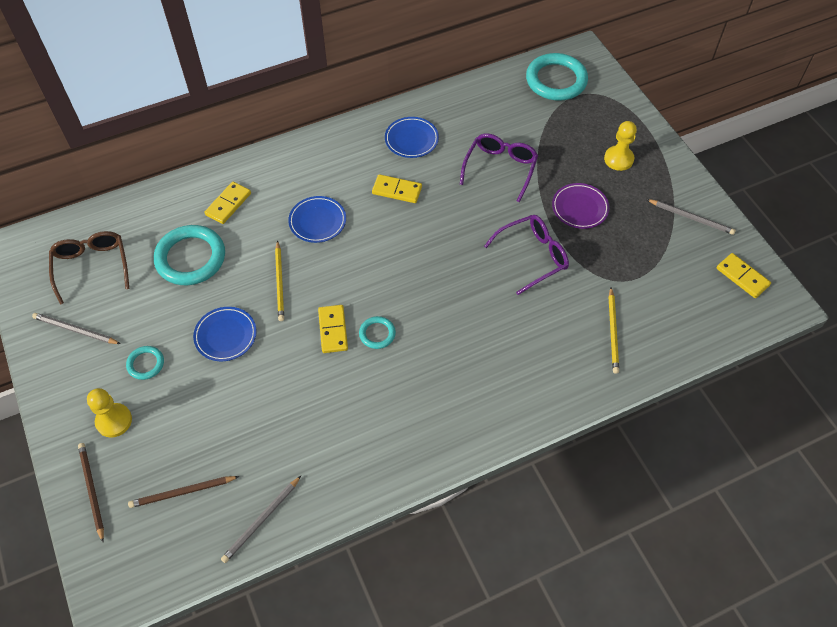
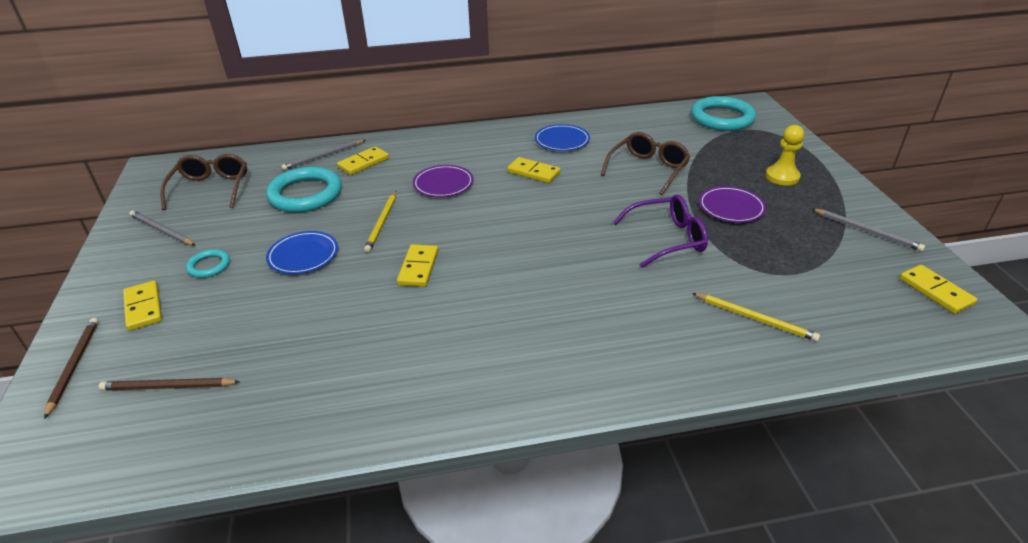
camera: 15 degrees right, 20 degrees down
yellow pawn [87,388,132,438] -> yellow domino [123,281,162,331]
grey pencil [221,476,301,563] -> grey pencil moved to [281,140,366,170]
blue plate [288,196,346,243] -> purple plate [413,165,474,197]
turquoise ring [359,316,396,349] -> none
purple glasses [460,133,538,202] -> brown glasses [601,132,690,195]
yellow pencil [609,287,619,374] -> yellow pencil turned 75 degrees counterclockwise [692,293,820,341]

